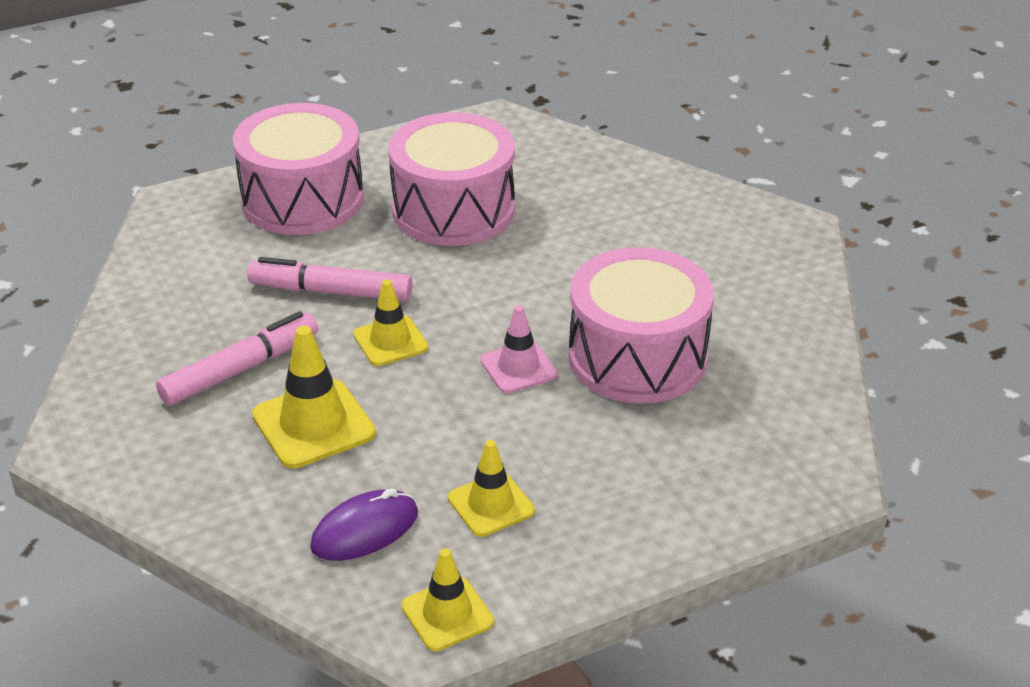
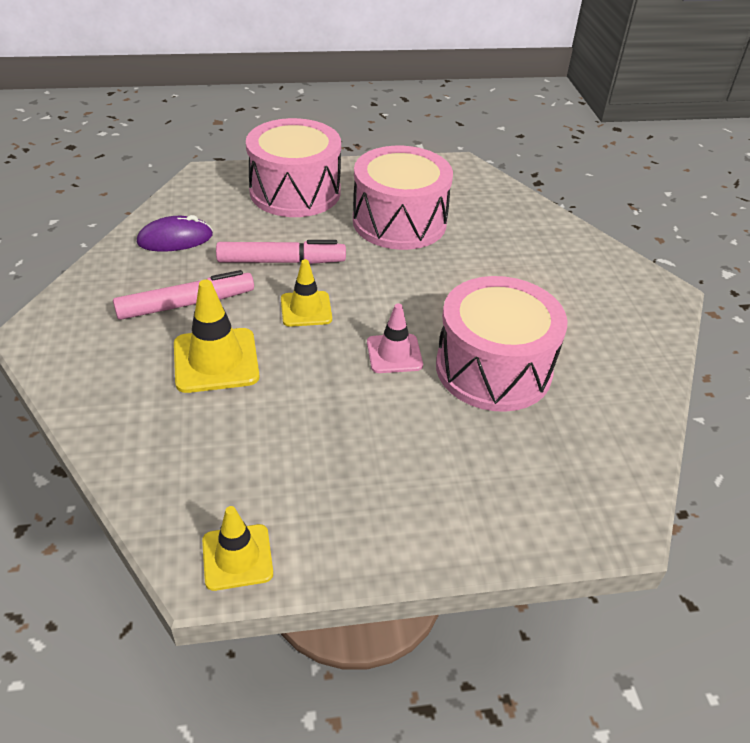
camera: 15 degrees right, 5 degrees up
pink marker [247,257,412,301] -> pink marker turned 150 degrees clockwise [216,240,346,264]
purple mouse [310,489,418,561] -> purple mouse moved to [137,215,213,252]
yellow traffic cone [448,440,535,537] -> none

